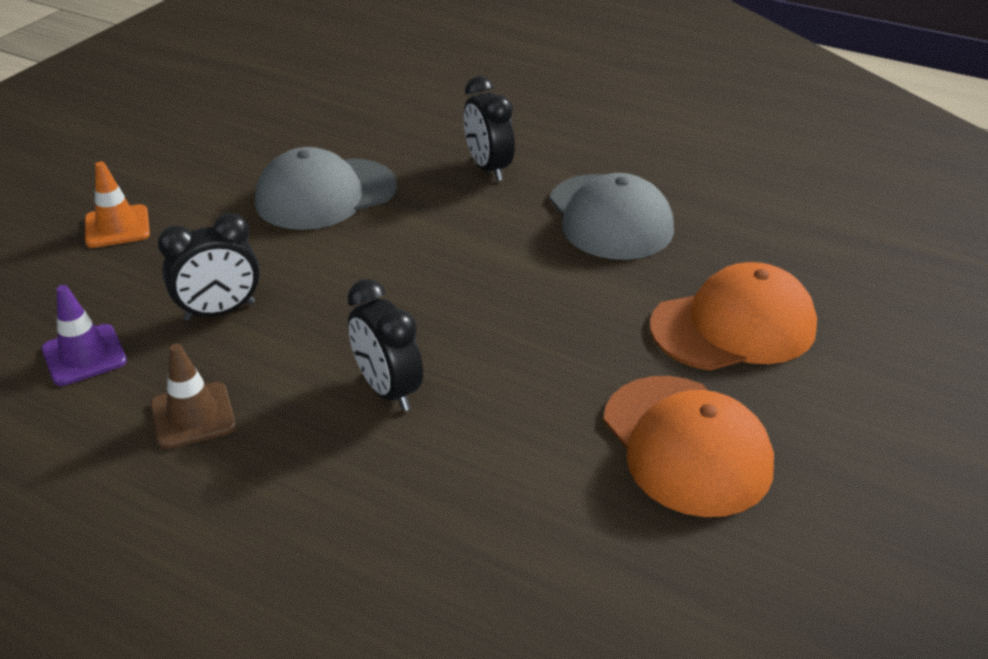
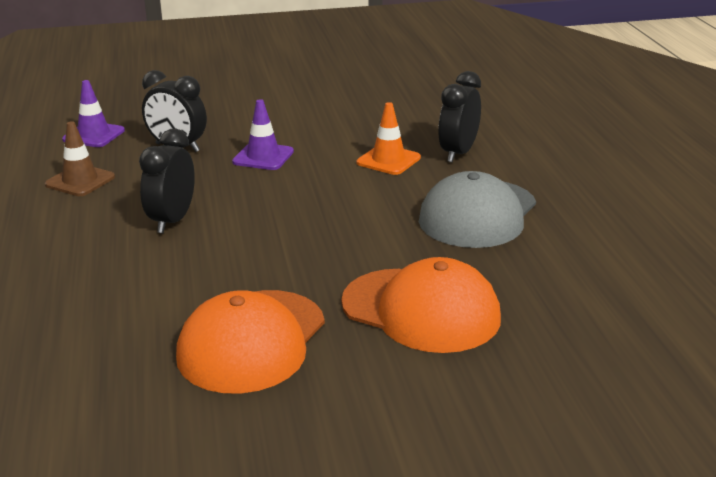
camera: 50 degrees right, 10 degrees down
orange traffic cone [85,162,150,248] -> orange traffic cone moved to [357,102,421,175]
grey cap [255,147,397,230] -> none
none -> purple traffic cone [232,99,294,170]

